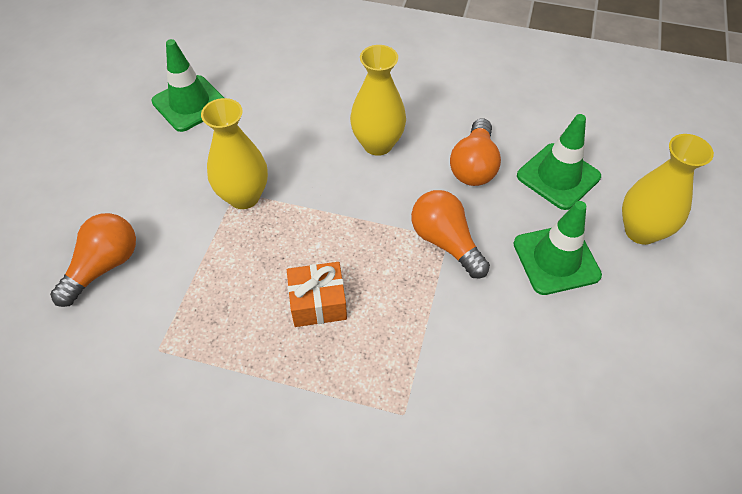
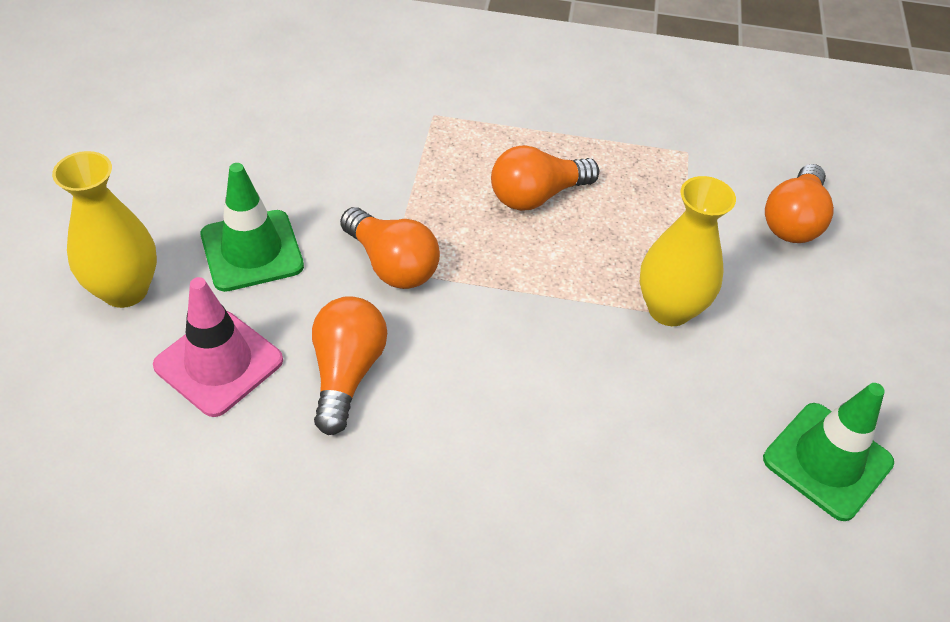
camera: 170 degrees right, 5 degrees down
orange gift [287,262,347,327] -> orange light bulb [491,145,599,211]
yellow vase [350,45,406,156] -> none
green traffic cone [517,114,601,210] -> pink traffic cone [153,277,283,417]

